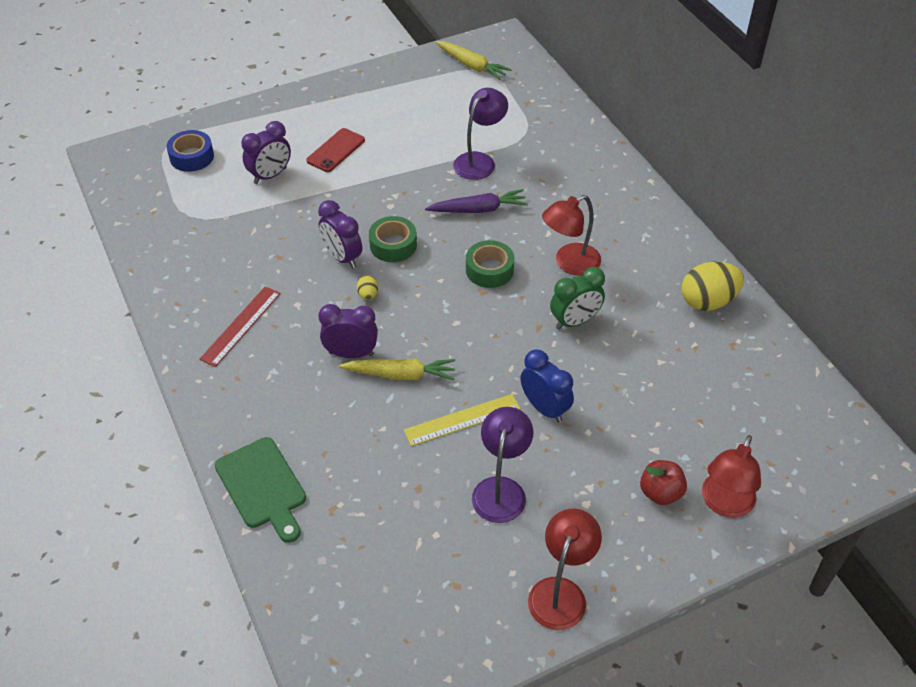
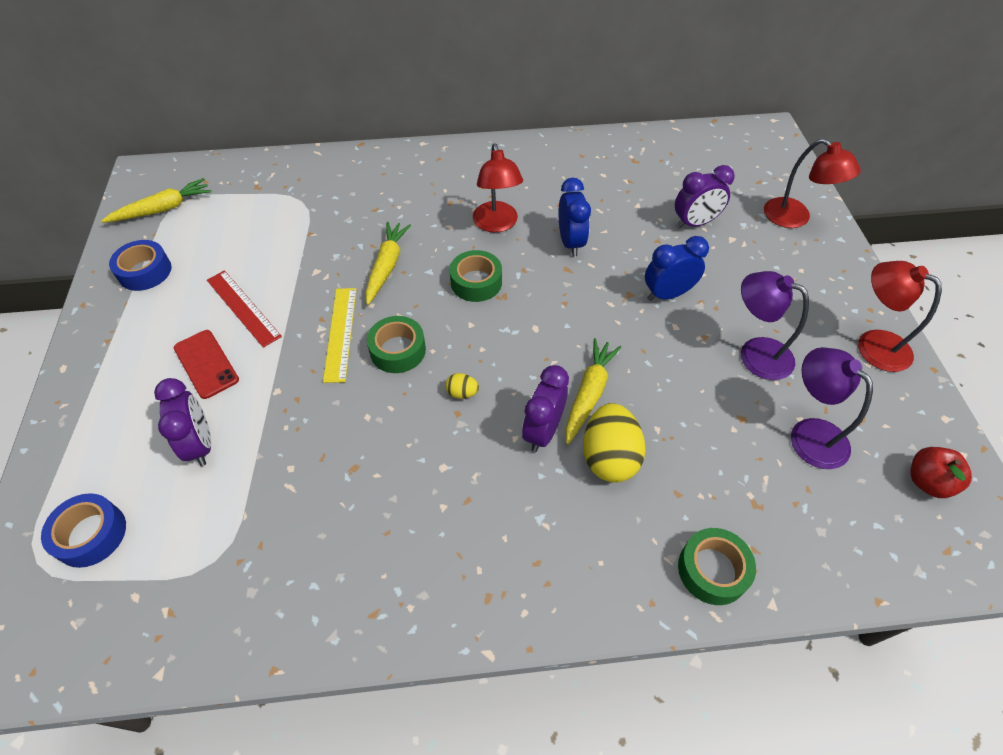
camera: 70 degrees left, 5 degrees up
red ruler [200,286,281,367] -> red ruler moved to [207,270,282,348]
green cutting board [215,437,306,543] -> green tape [678,528,756,605]
purple clock [318,200,362,268] -> purple clock moved to [675,165,735,229]
yellow ruler [404,394,521,446] -> yellow ruler moved to [323,288,357,383]
purple carrot [425,189,528,213] -> yellow carrot [365,222,411,305]
purple lamp [453,88,508,180] -> purple lamp moved to [791,347,873,469]
green clock [550,267,605,329] -> blue clock [559,178,591,257]
red apple [640,460,687,505] -> red apple moved to [910,447,972,498]
yellow egg [682,262,744,311] -> yellow egg moved to [583,403,646,483]
none -> blue tape [109,240,172,291]

